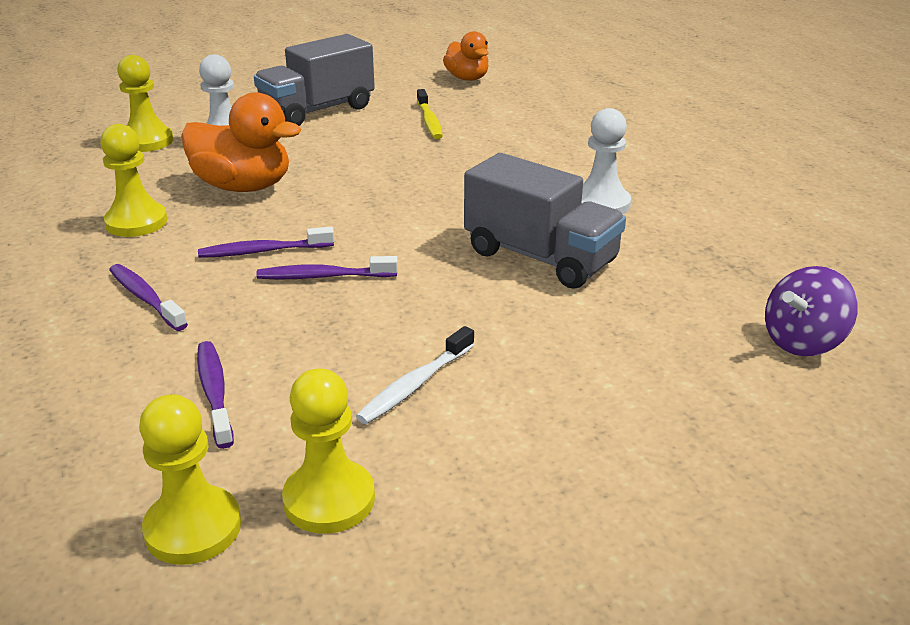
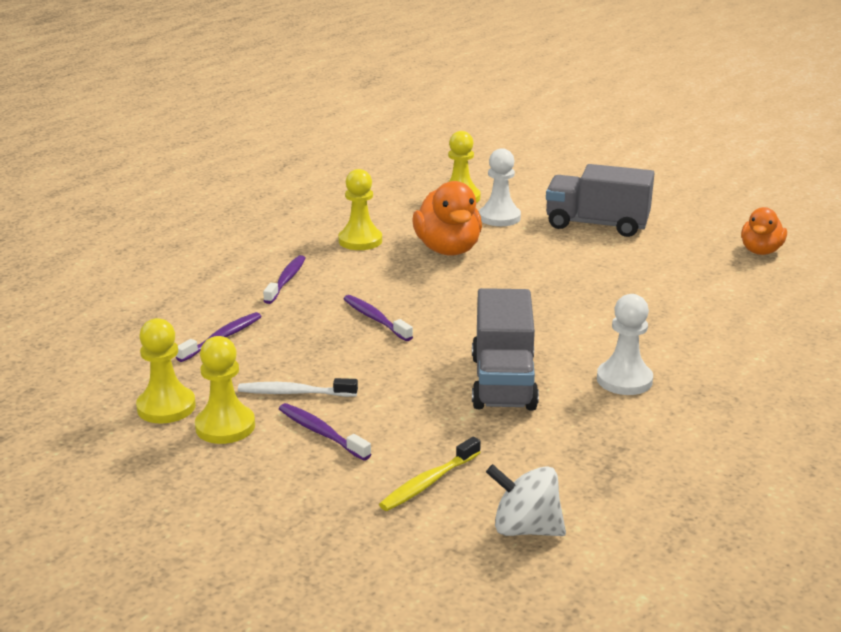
camera: 55 degrees right, 5 degrees down
yellow pawn [139,394,241,565] -> yellow pawn moved to [195,336,255,444]
purple toothbrush [198,227,334,258] -> purple toothbrush moved to [279,403,371,461]
yellow toothbrush [417,89,443,139] -> yellow toothbrush moved to [379,437,481,511]
purple spinning top [765,266,858,356] -> white spinning top [486,464,566,536]

